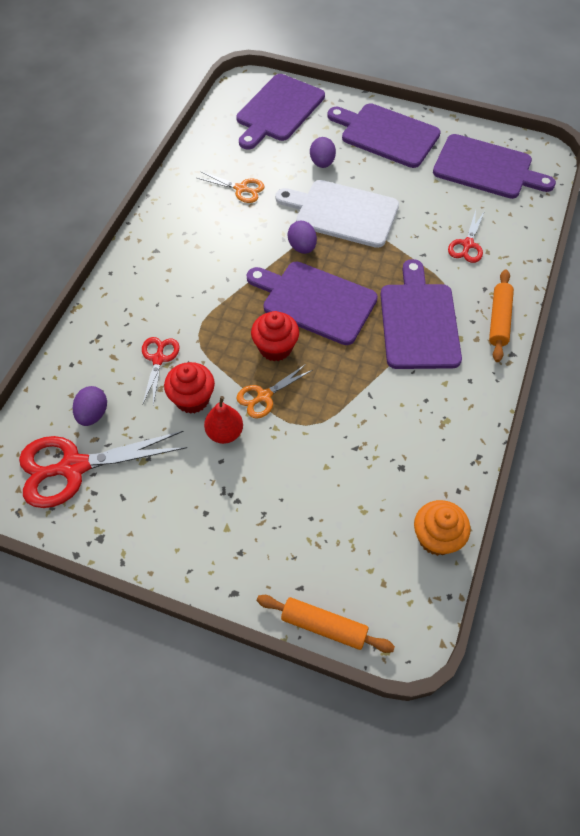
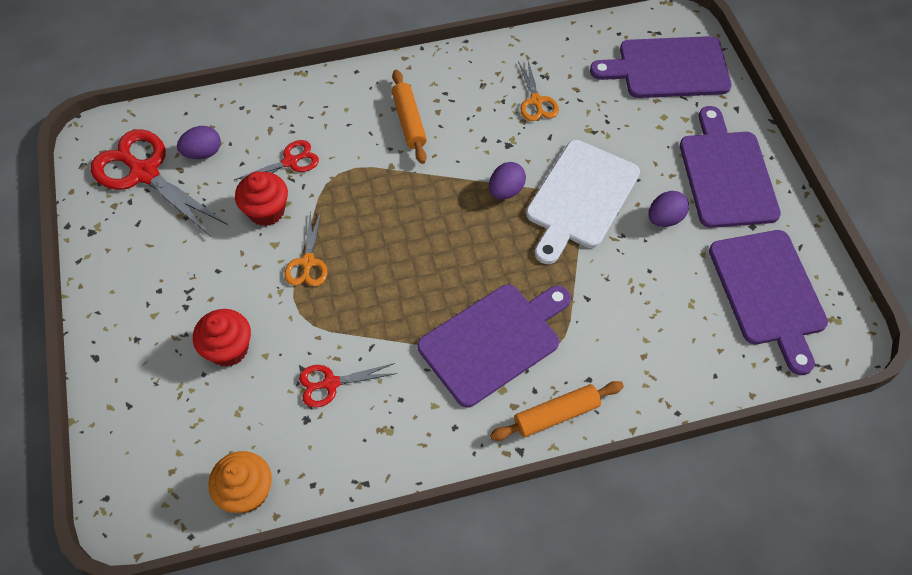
camera: 55 degrees right, 0 degrees up
red pear [204,396,243,444] -> none
orange scissors [236,364,312,419] -> orange scissors turned 105 degrees counterclockwise [284,211,327,287]
purple cutting board [247,262,378,345] -> none
red cupcake [251,311,299,361] -> red cupcake moved to [193,309,251,367]
orange rolling pin [257,595,395,653] -> orange rolling pin moved to [392,70,427,164]
white cutting board [275,180,399,248] -> white cutting board turned 135 degrees counterclockwise [526,140,640,264]
purple egg [310,137,336,168] -> purple egg moved to [648,191,689,227]
red scissors [448,210,485,263] -> red scissors moved to [299,363,397,407]

